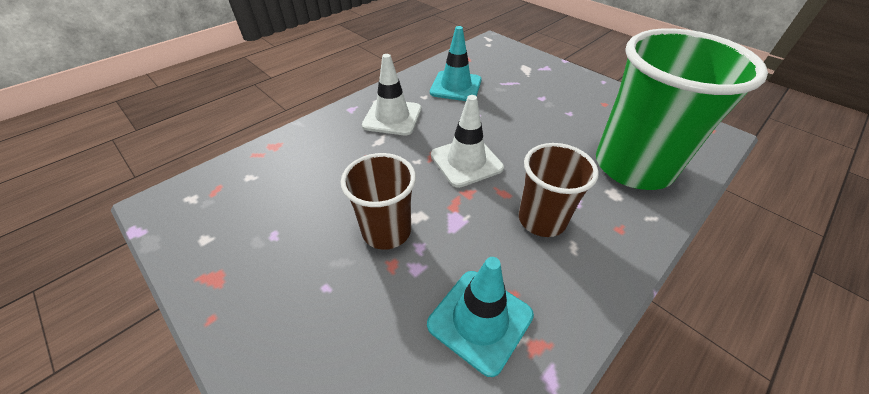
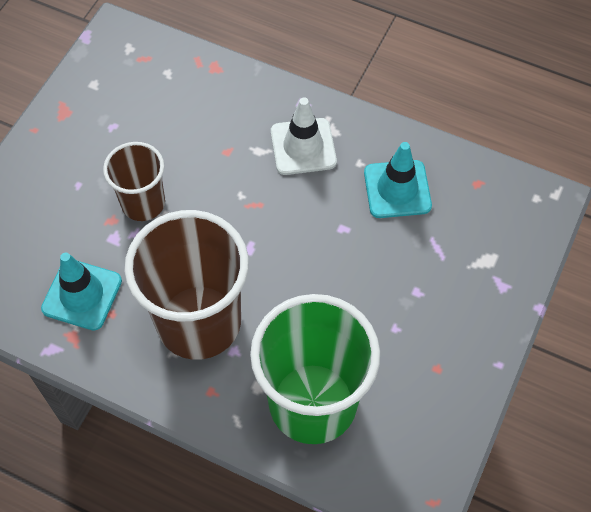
camera: 70 degrees right, 15 degrees up
white traffic cone [431,95,504,188] -> none
brown cup [519,143,599,237] -> brown cup [124,210,249,360], size x1.80

